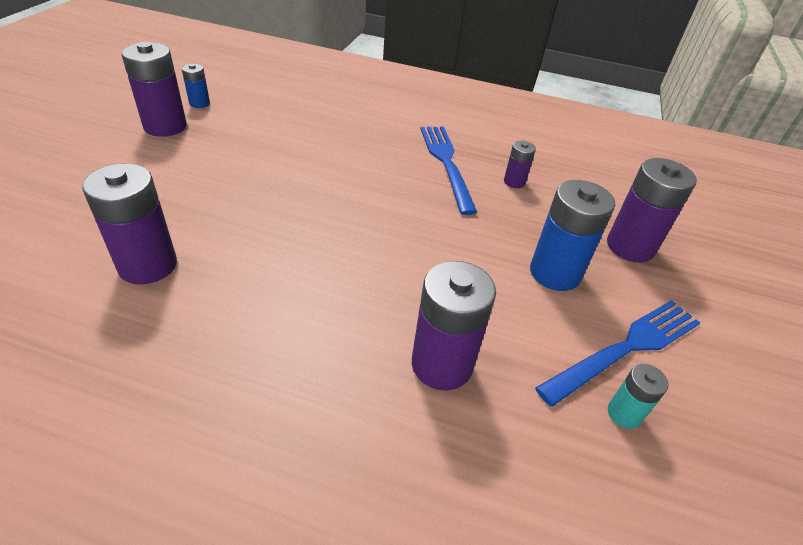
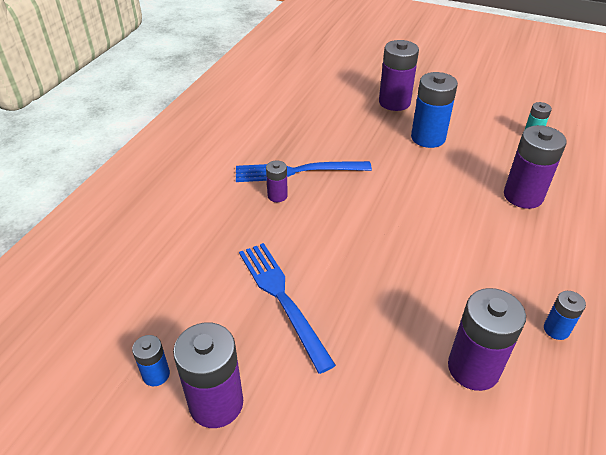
camera: 80 degrees left, 0 degrees up
purple battery [504,141,536,188] -> purple battery moved to [266,160,288,202]
blue fork [535,300,700,407] -> blue fork moved to [239,243,336,374]
none -> blue battery [544,291,586,340]

